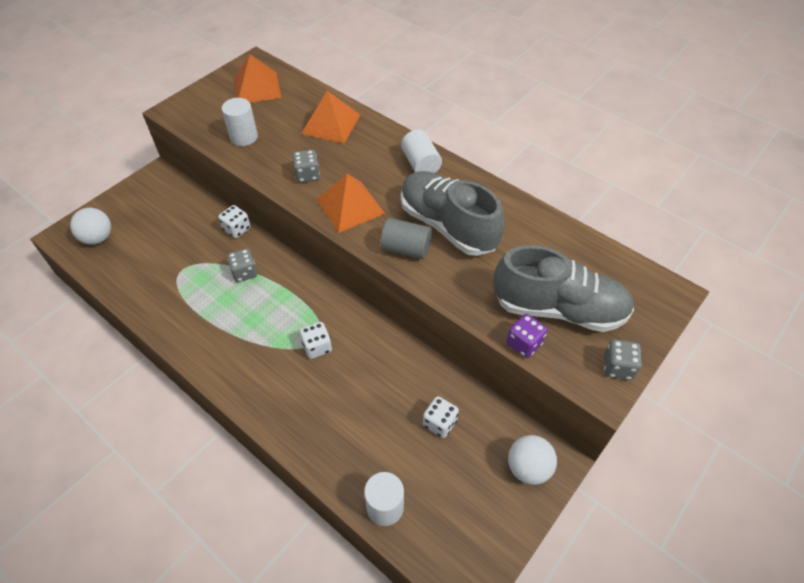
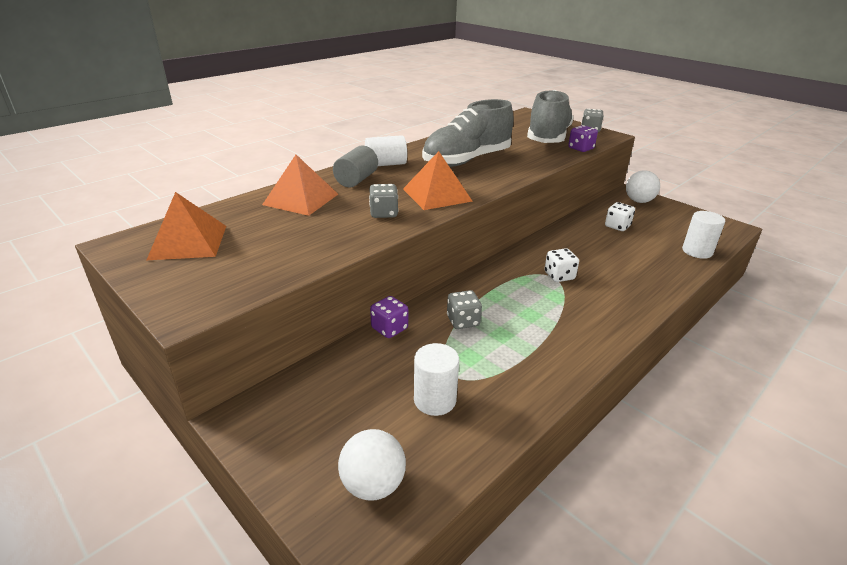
camera: 85 degrees left, 20 degrees down
white dice [218,205,251,238] -> purple dice [370,296,408,338]
white cylinder [222,98,258,146] -> white cylinder moved to [414,343,459,416]
grey cylinder [381,218,432,259] -> grey cylinder moved to [333,145,378,187]

